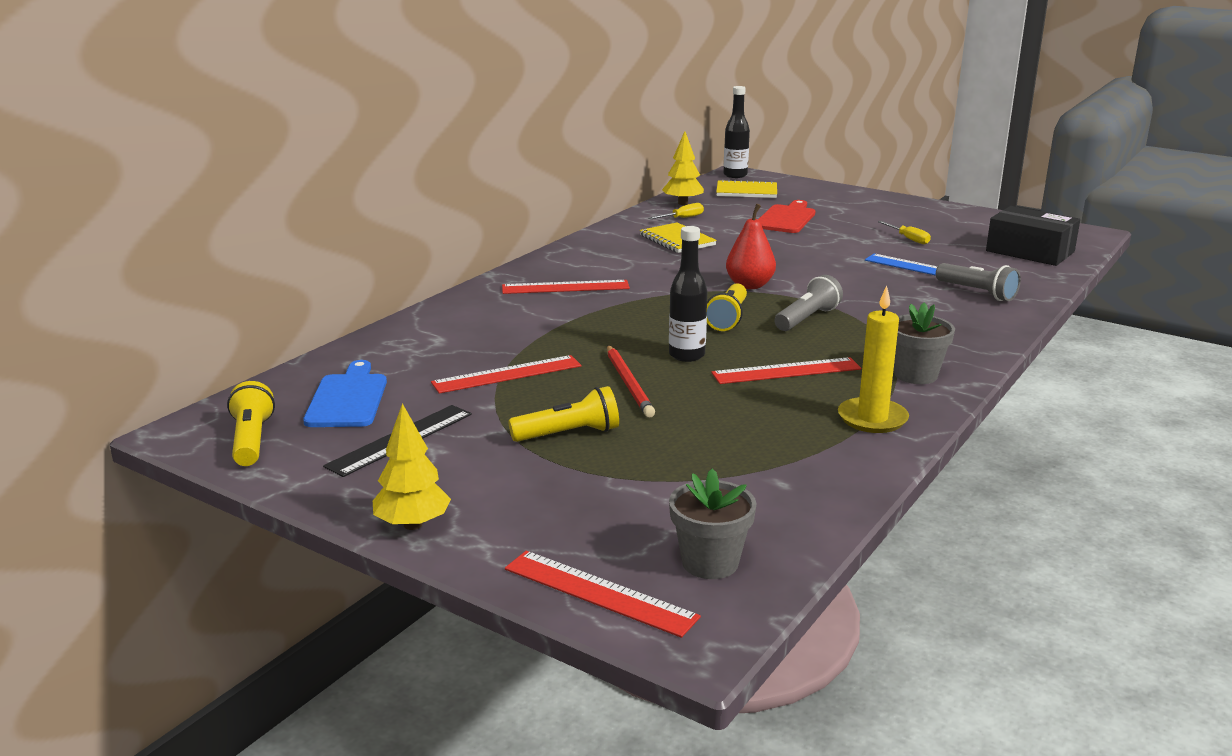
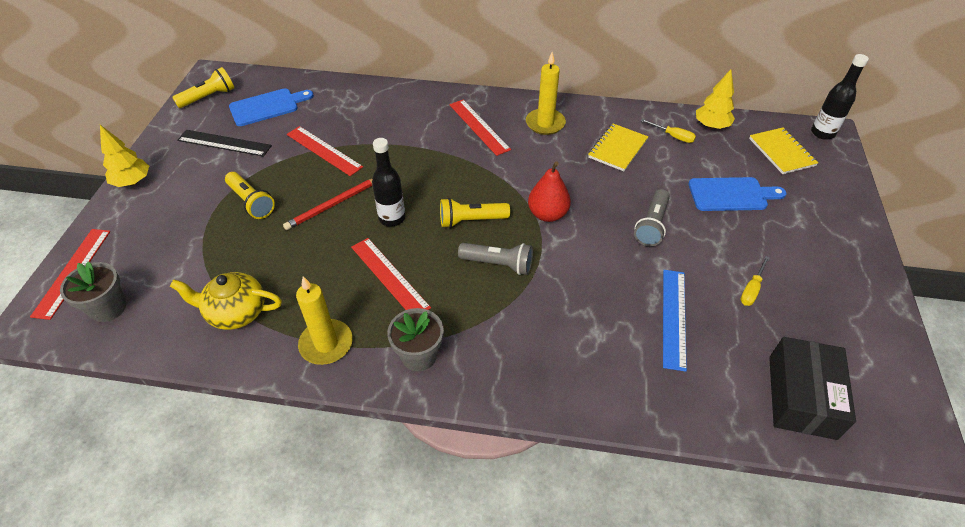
camera: 65 degrees right, 25 degrees up
red cutting board [758,200,815,233] -> blue cutting board [689,177,787,211]
grey flashlight [936,263,1021,301] -> grey flashlight moved to [634,189,670,246]
none -> yellow teapot [170,272,282,330]
none -> yellow candle [526,52,566,135]

